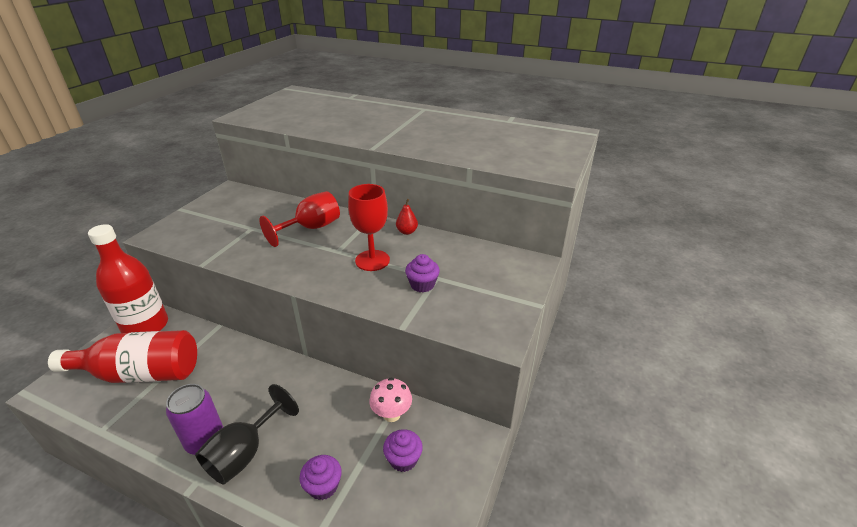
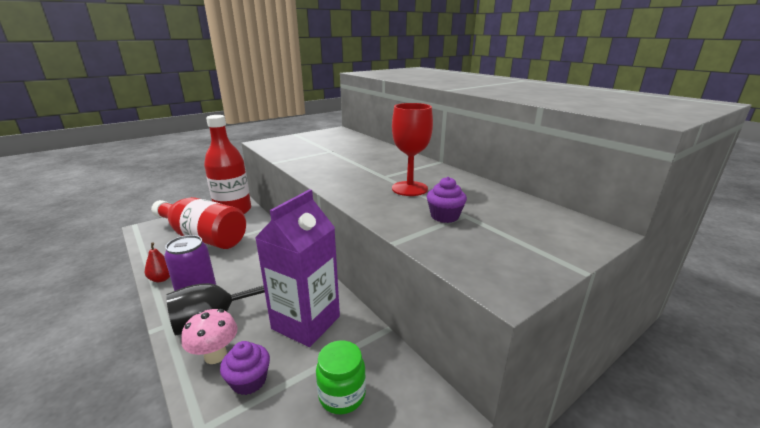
camera: 30 degrees right, 10 degrees down
red goblet [259,191,340,247] -> none
pink mushroom [369,378,412,422] -> pink mushroom moved to [181,309,238,364]
purple cupcake [383,429,423,472] -> green jar [316,340,366,414]
red pear [396,199,418,235] -> red pear moved to [145,242,170,282]
none -> purple carton [255,189,340,347]

